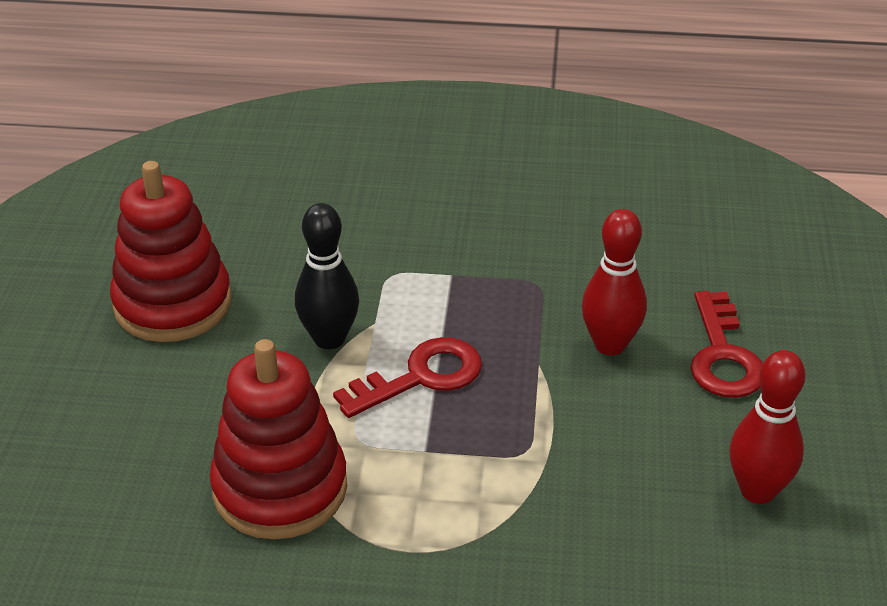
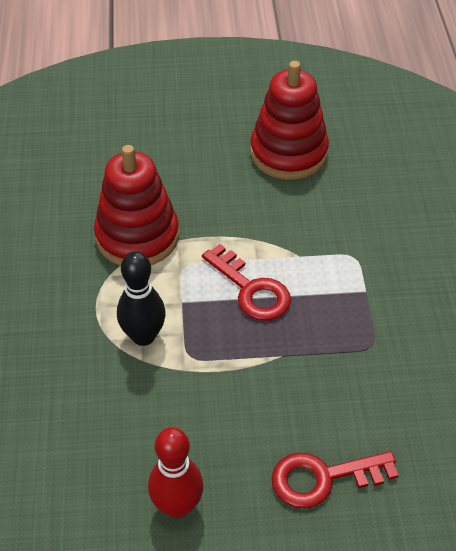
camera: 80 degrees right, 10 degrees up
black bowling pin [295,203,359,349] -> black bowling pin moved to [117,251,166,346]
red bowling pin [582,209,647,355] -> none

